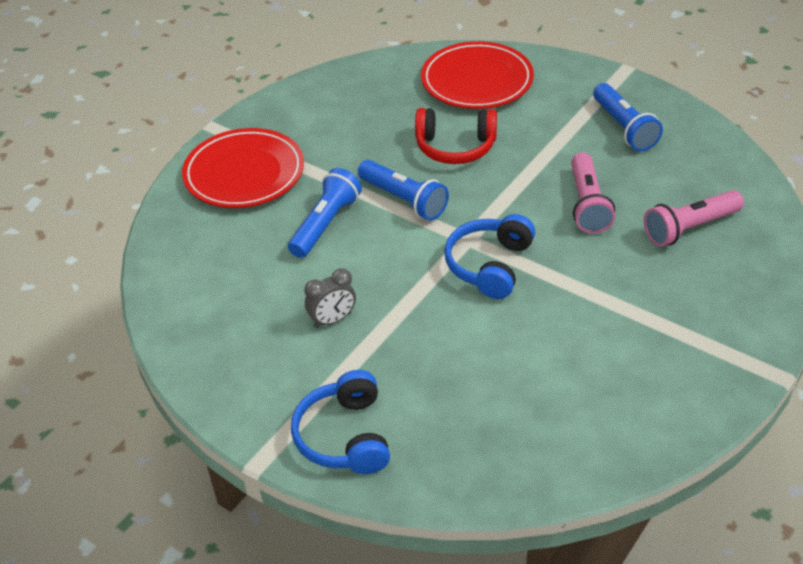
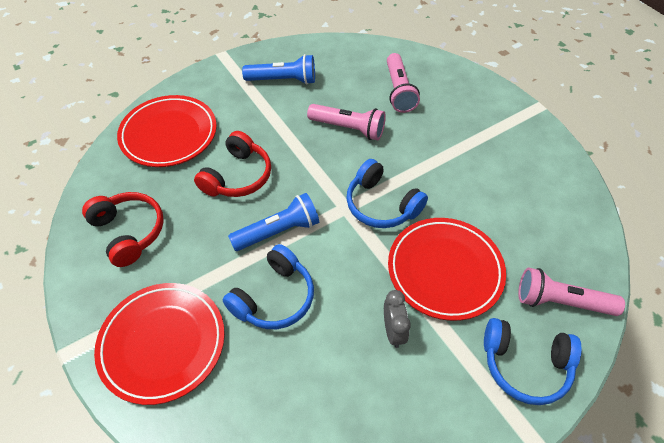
camera: 70 degrees left, 10 degrees up
blue flashlight [288,168,362,258] -> blue headphones [223,244,314,329]
none -> red headphones [82,192,164,267]
none -> red plate [388,218,506,321]
none -> pink flashlight [518,268,625,316]

